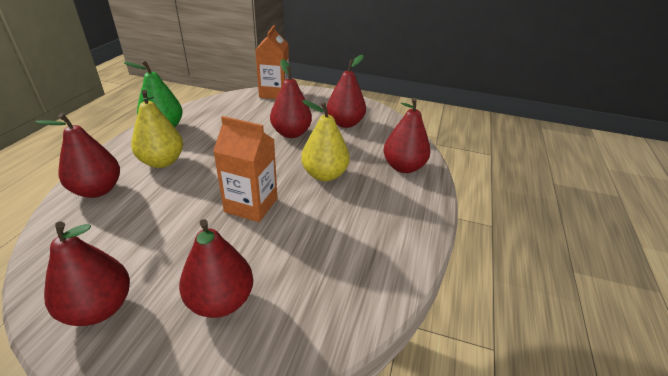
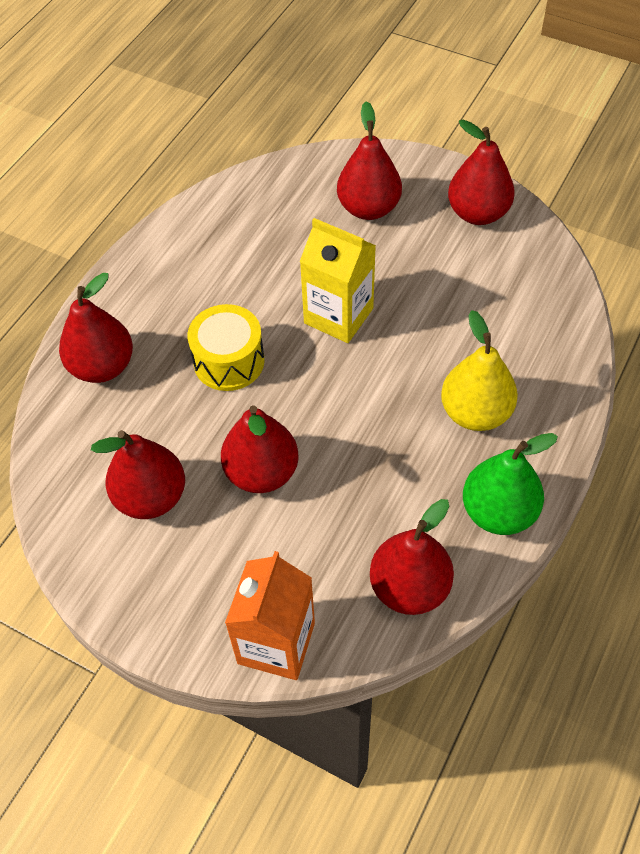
camera: 165 degrees left, 20 degrees up
red pear [35,113,120,198] -> red pear moved to [370,499,454,615]
orange carton [213,116,277,222] -> yellow carton [300,218,376,343]
yellow pear [301,100,350,181] -> yellow drum [188,304,264,391]

